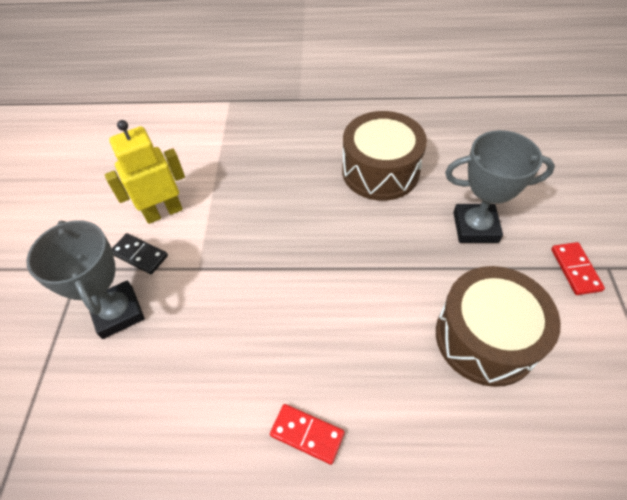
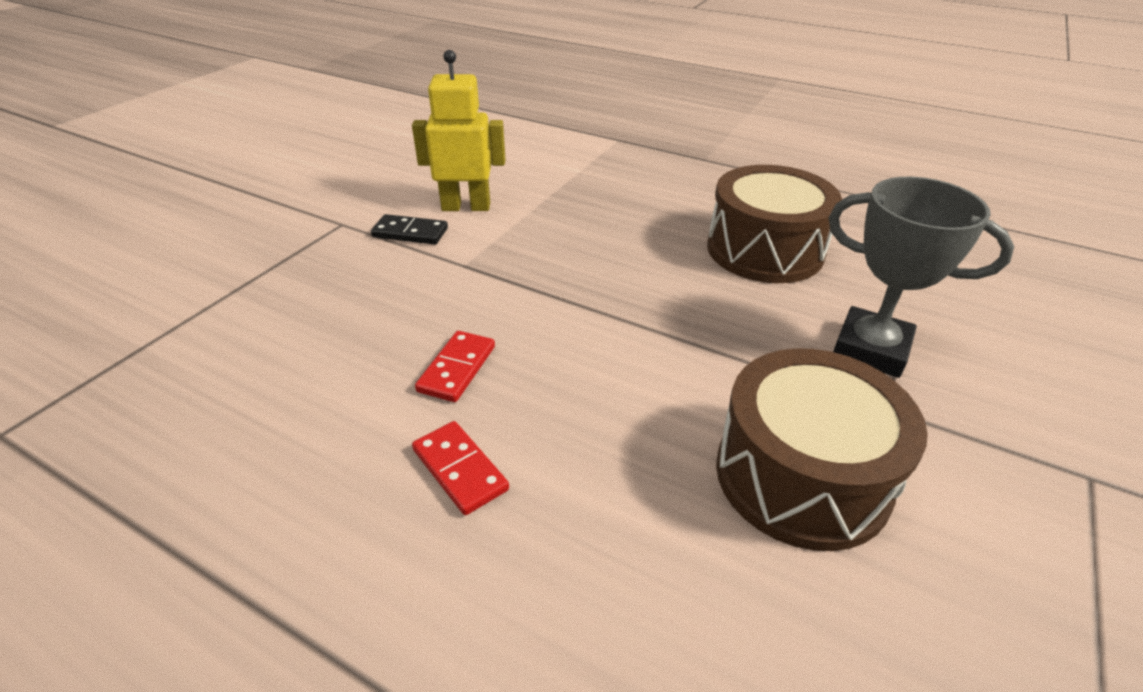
camera: 25 degrees right, 15 degrees down
grey trophy [26,220,145,339] -> none
black domino [112,233,168,274] -> black domino turned 45 degrees counterclockwise [371,214,448,245]
red domino [551,242,605,295] -> red domino moved to [415,331,495,402]

